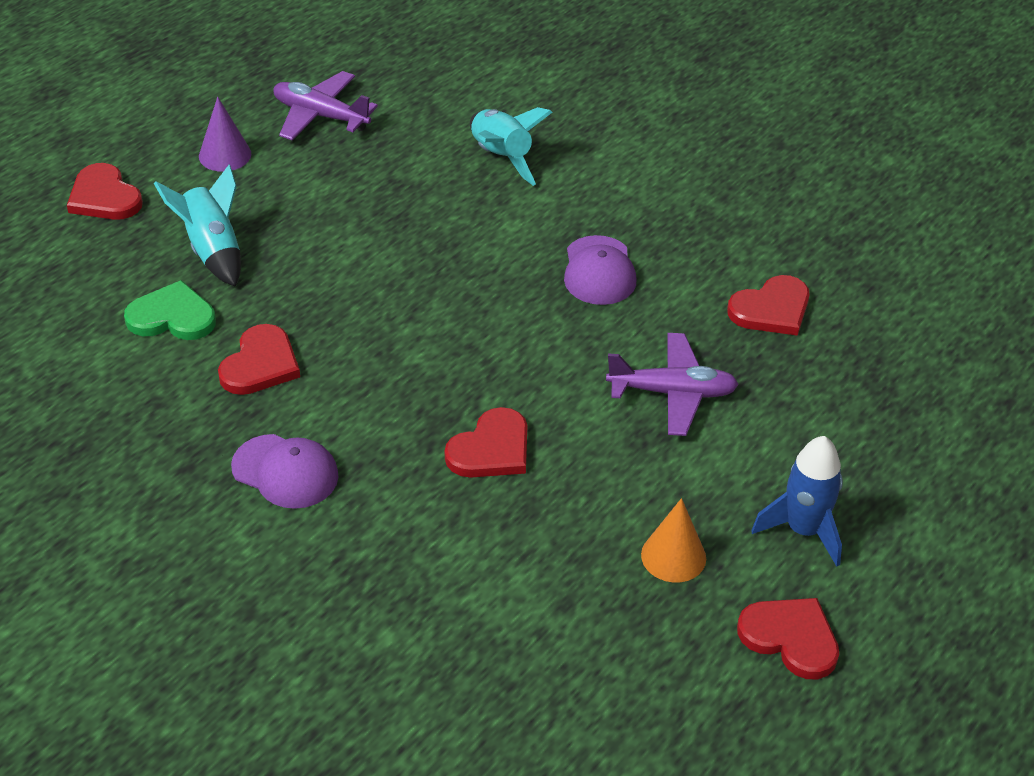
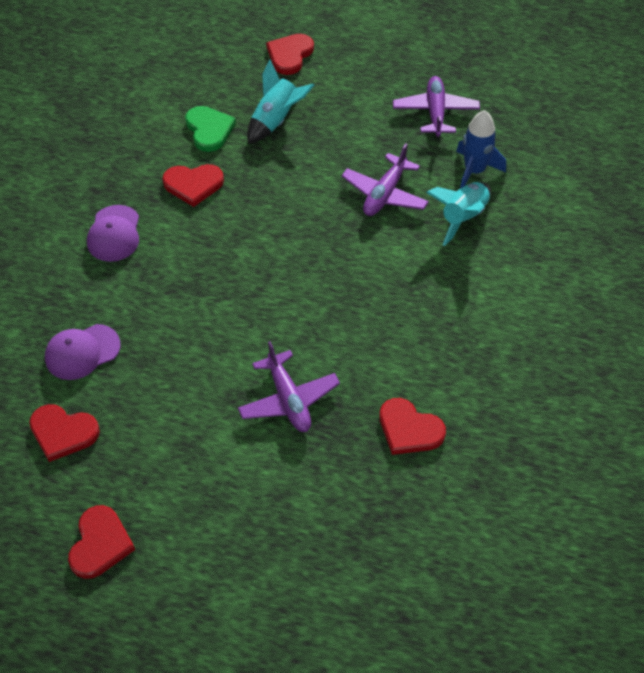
camera: 65 degrees right, 10 degrees up
purple cone [199,97,251,172] -> none
red heart [445,407,528,477] -> red heart moved to [29,404,100,462]
purple cap [564,235,637,305] -> purple cap moved to [45,324,121,380]
orange cone [641,498,706,582] -> none
blue rocket [751,436,843,567] -> blue rocket moved to [456,110,506,188]
none -> purple plane [342,143,429,216]

